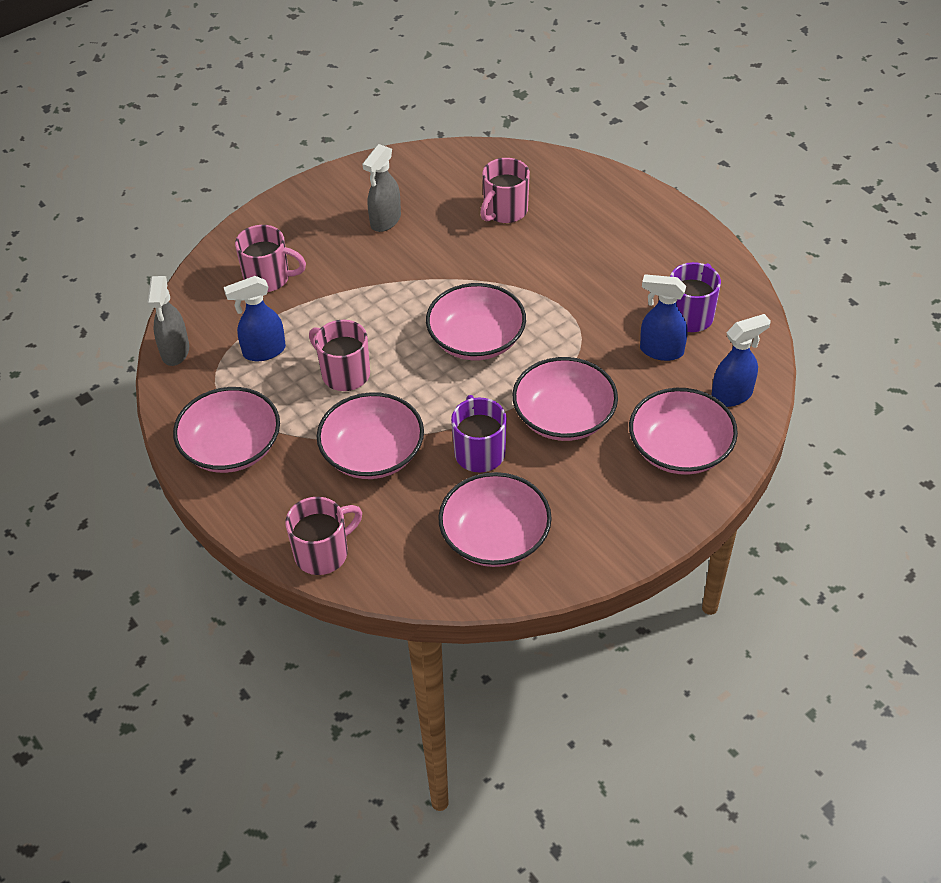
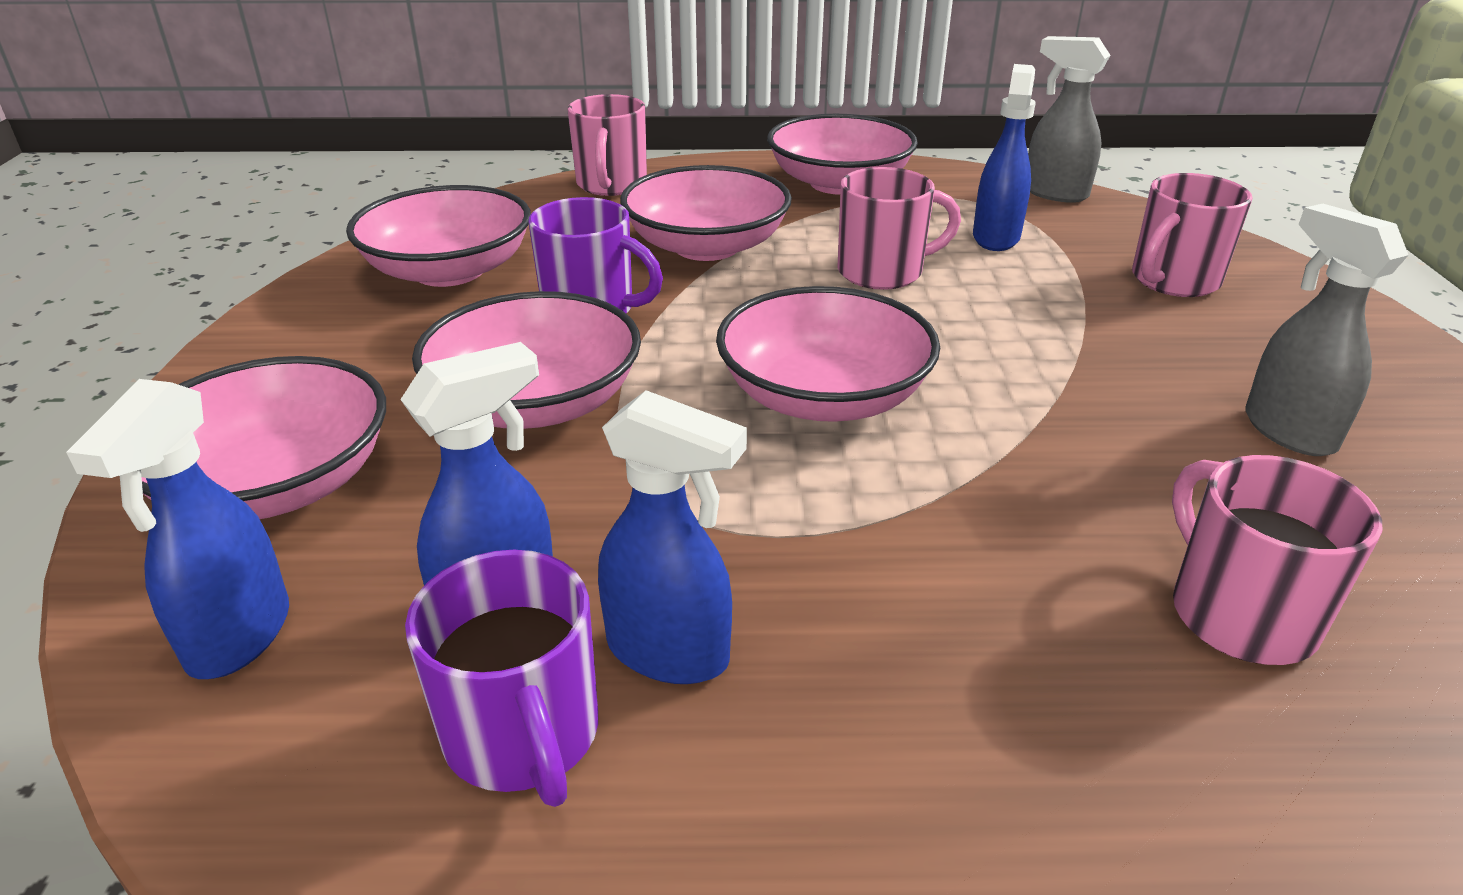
camera: 125 degrees right, 15 degrees down
none -> blue spray bottle [598,390,747,684]

